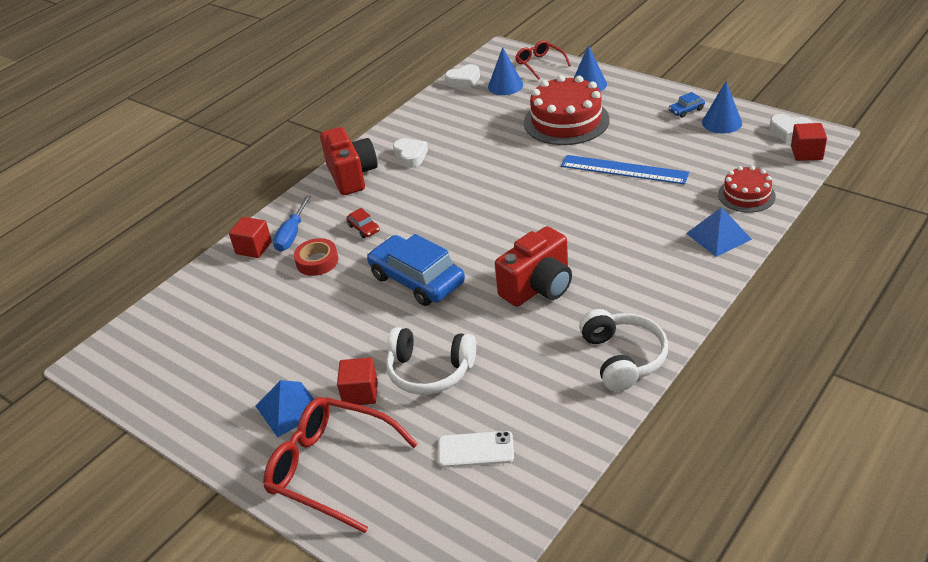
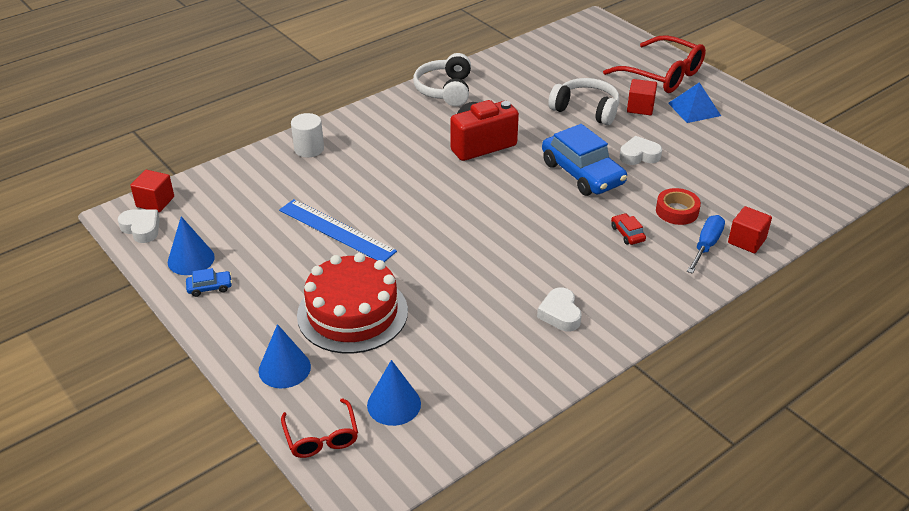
camera: 170 degrees left, 0 degrees up
red camera [320,127,378,195] -> none
white phone [438,431,514,468] -> none
white heart [445,64,480,88] -> white heart moved to [620,136,662,165]
blue pyramid [686,207,752,257] -> white cylinder [291,113,324,158]
red cake [718,166,776,213] -> none

